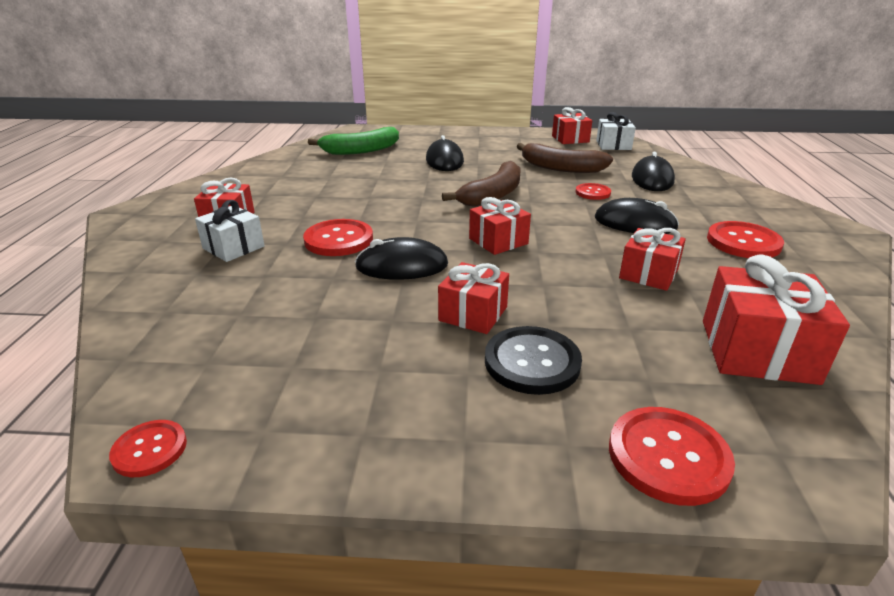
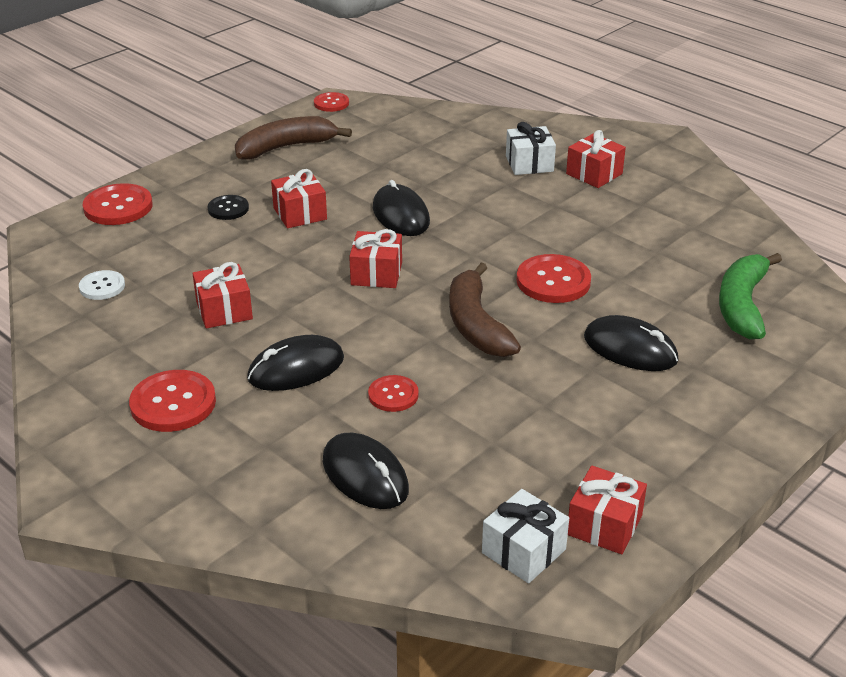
camera: 130 degrees right, 5 degrees up
red button [303,219,373,256] -> red button moved to [516,254,591,303]
black mouse [355,237,448,280] -> black mouse turned 60 degrees counterclockwise [373,180,430,236]
black button [485,326,582,395] -> black button [208,195,249,220], size x0.60
brown banana [517,143,613,173] -> brown banana moved to [235,116,352,160]
red gift [703,254,850,385] -> white button [79,270,125,300]

